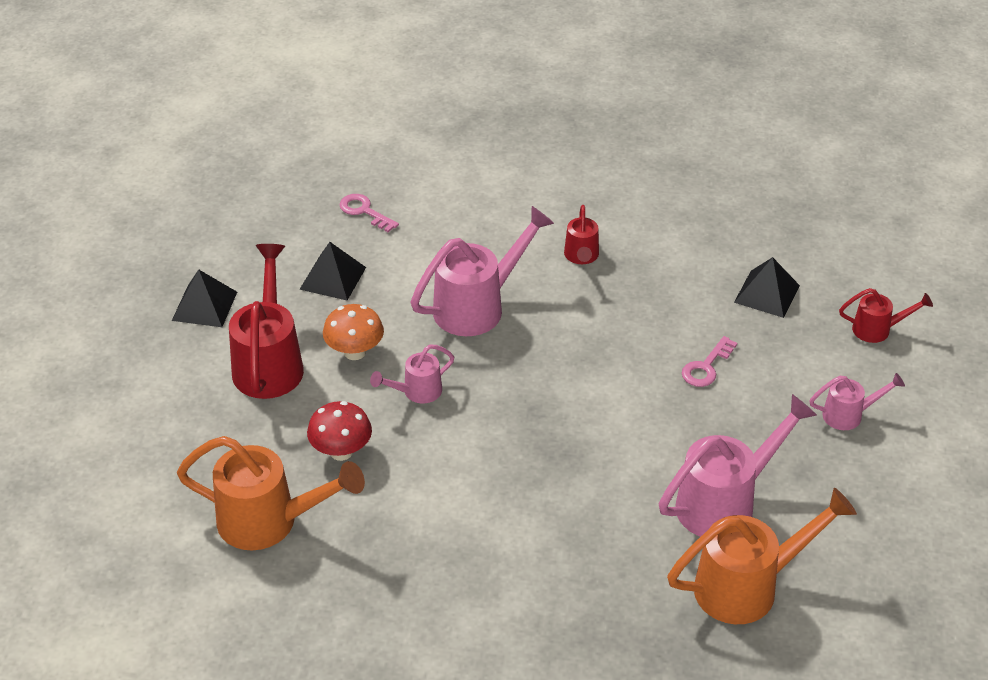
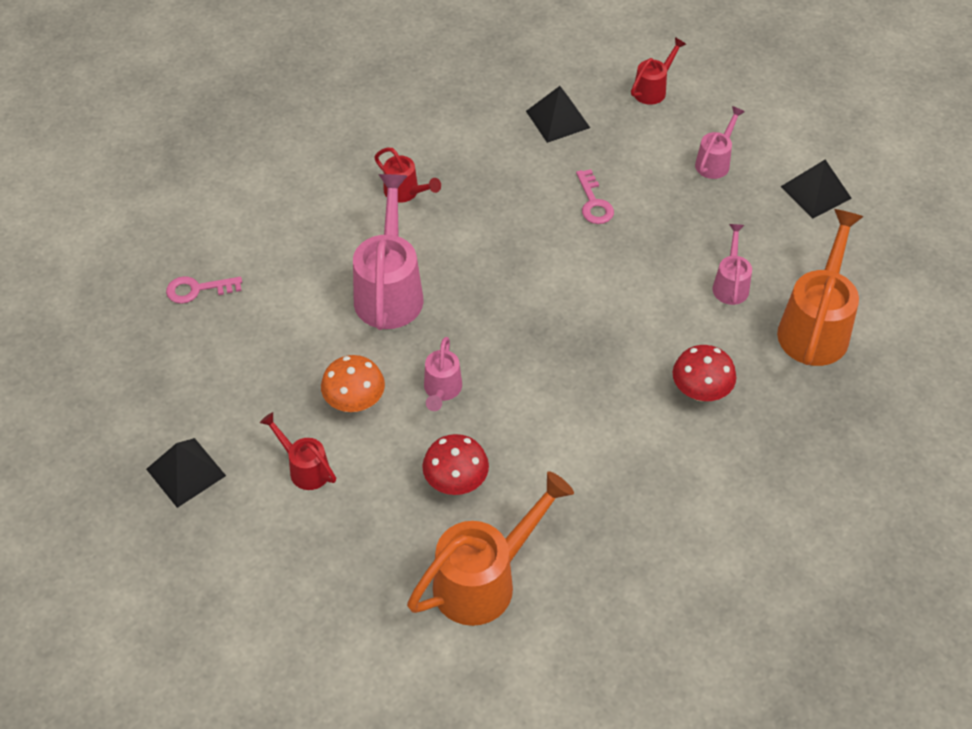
camera: 50 degrees left, 10 degrees up
red watering can [229,244,304,399] -> red watering can [260,412,336,490], size x0.53
black pyramid [299,242,366,300] -> black pyramid moved to [781,159,852,219]
pink watering can [659,394,817,537] -> pink watering can [713,224,752,305], size x0.53
none -> red mushroom [673,345,736,402]

